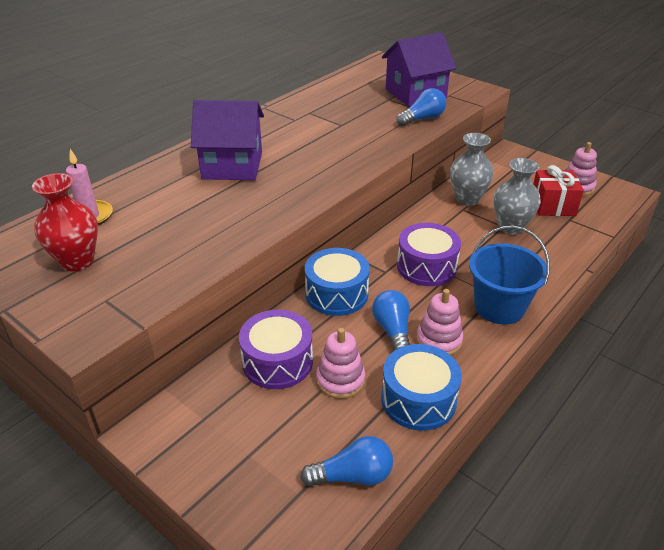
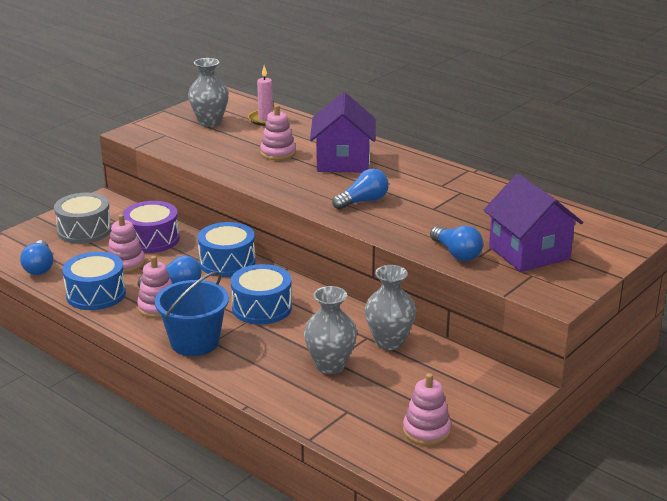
camera: 90 degrees right, 10 degrees down
red vase [32,173,98,272] -> grey vase [188,58,229,127]
purple drum [397,223,461,286] -> blue drum [231,264,292,325]
red gift [533,165,584,216] -> none
none -> grey drum [54,193,112,244]
none -> pink stacking toy [260,105,296,160]
none -> blue light bulb [332,168,389,210]

